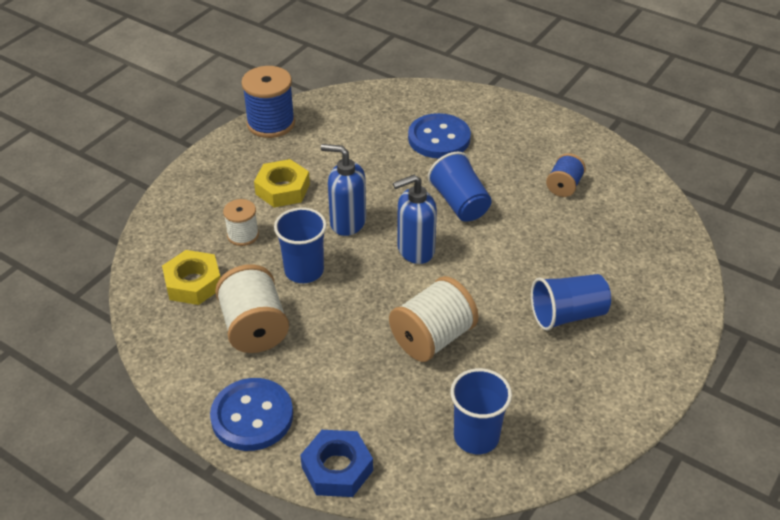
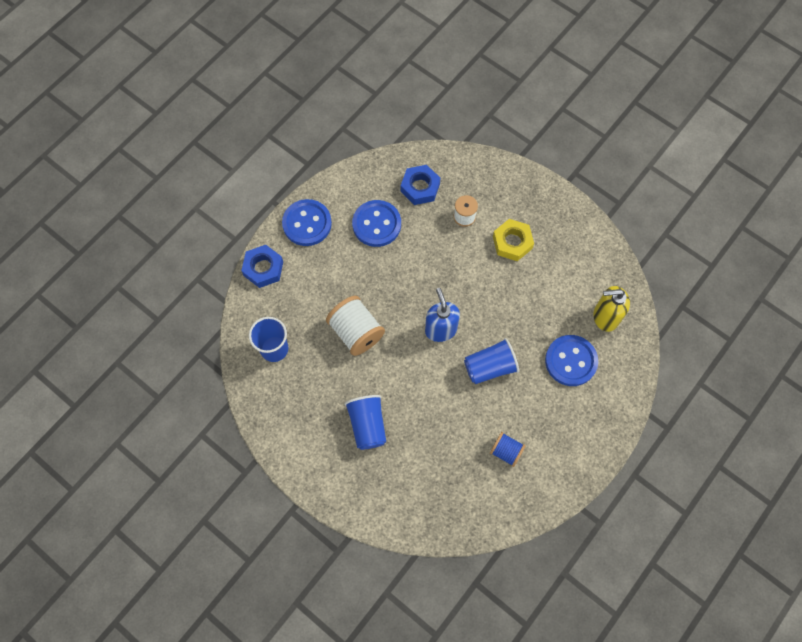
camera: 95 degrees right, 25 degrees up
yellow nut [162,250,221,305] -> blue nut [401,165,441,205]
white spool [215,264,289,353] -> blue button [352,200,401,247]
blue spool [241,66,295,138] -> none
blue cup [274,207,327,283] -> none
blue soap dispenser [321,144,366,236] -> none
none -> yellow soap dispenser [593,286,630,332]

